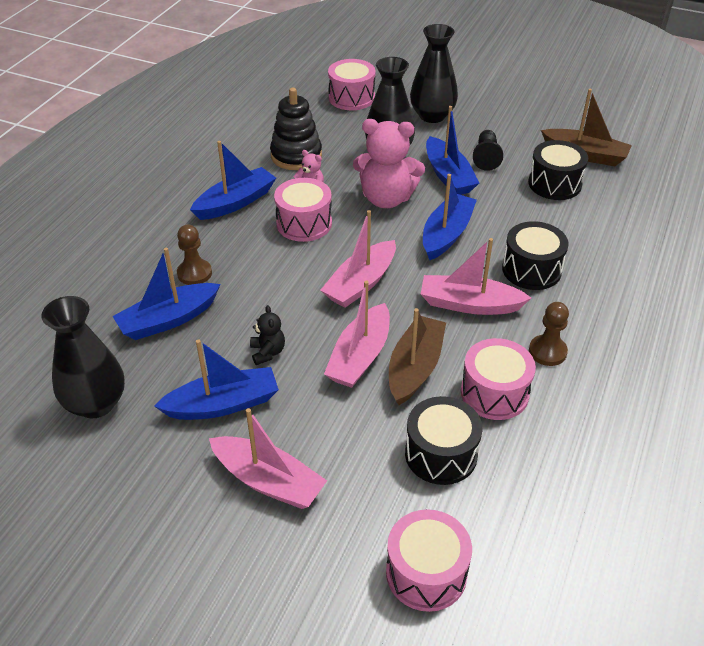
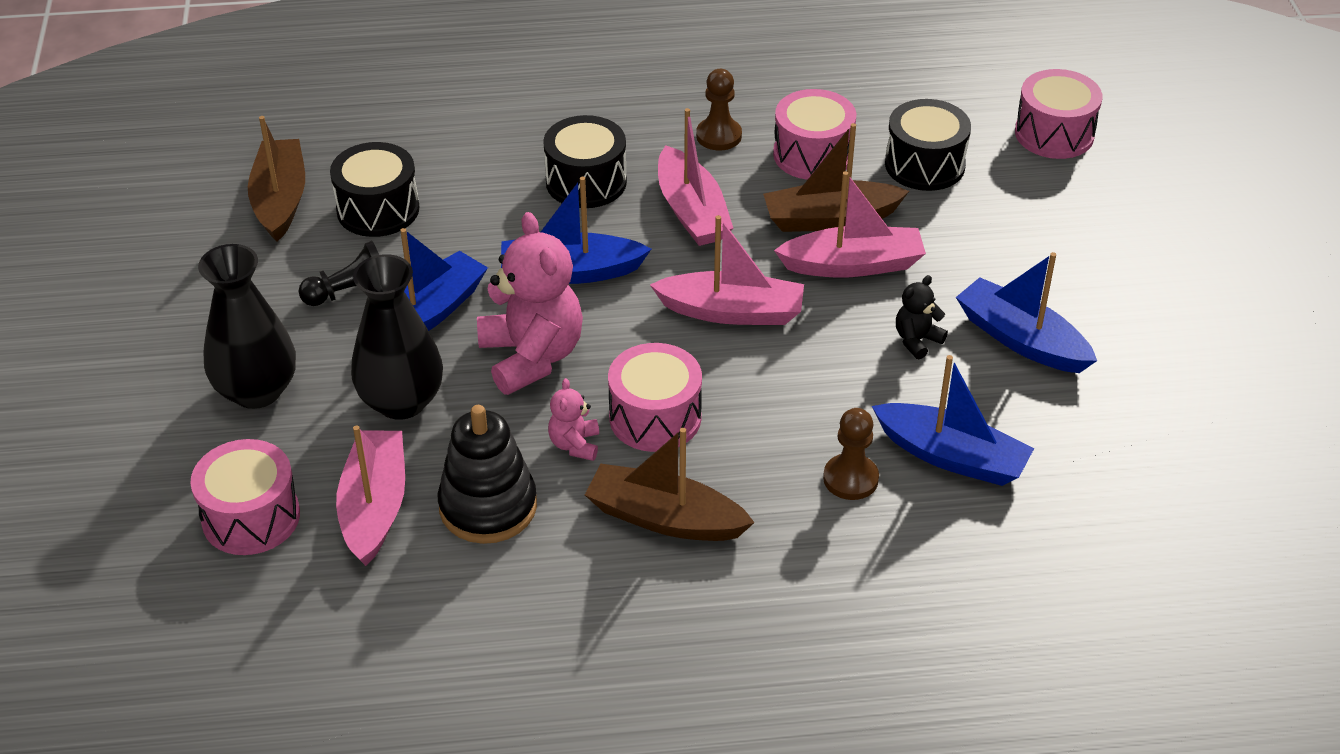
camera: 120 degrees left, 0 degrees up
black vase [41,296,125,418] -> none
blue boat [190,141,276,220] -> brown boat [585,428,755,541]
pink boat [209,408,327,509] -> pink boat moved to [336,425,405,566]

